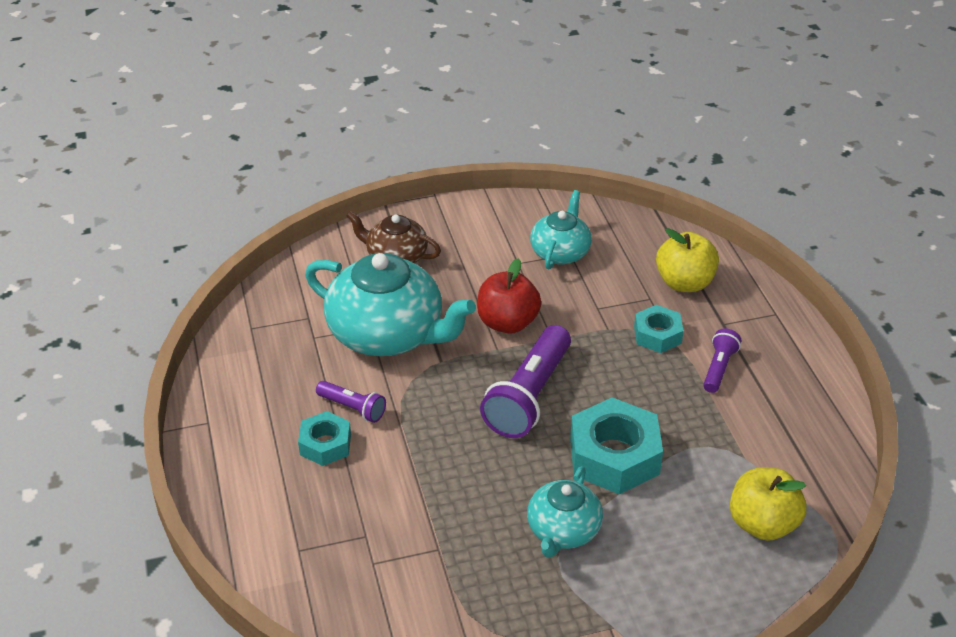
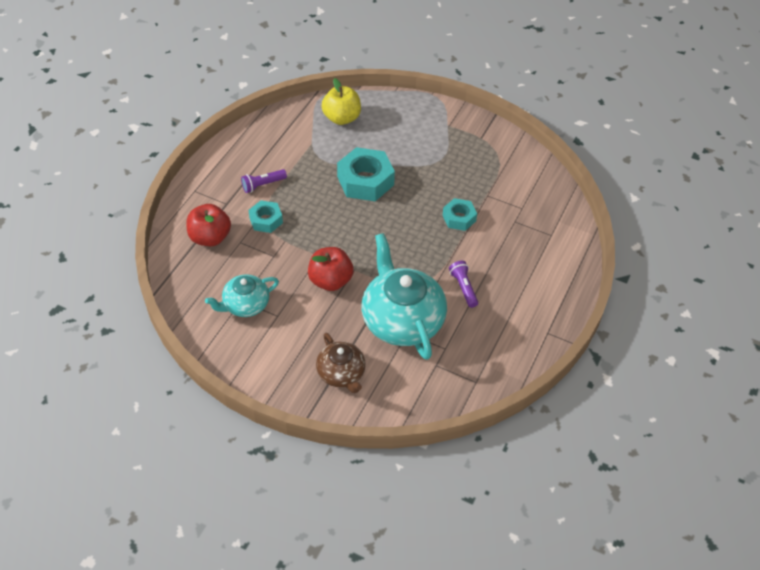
camera: 140 degrees left, 10 degrees up
turquoise nut [298,411,351,466] -> turquoise nut moved to [443,198,477,231]
purple flashlight [480,325,571,438] -> none
turquoise teapot [527,466,603,558] -> none
yellow apple [656,228,719,292] -> red apple [187,204,231,246]

